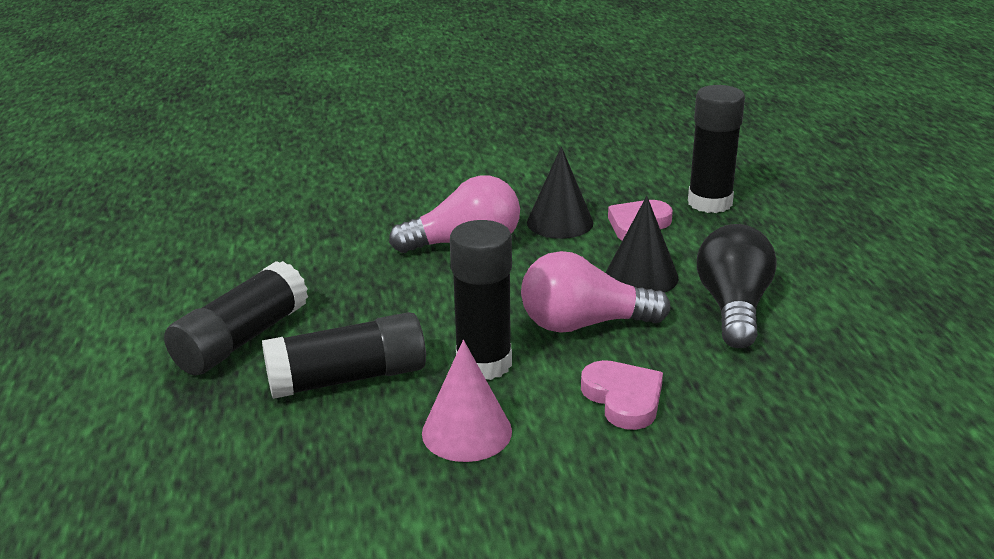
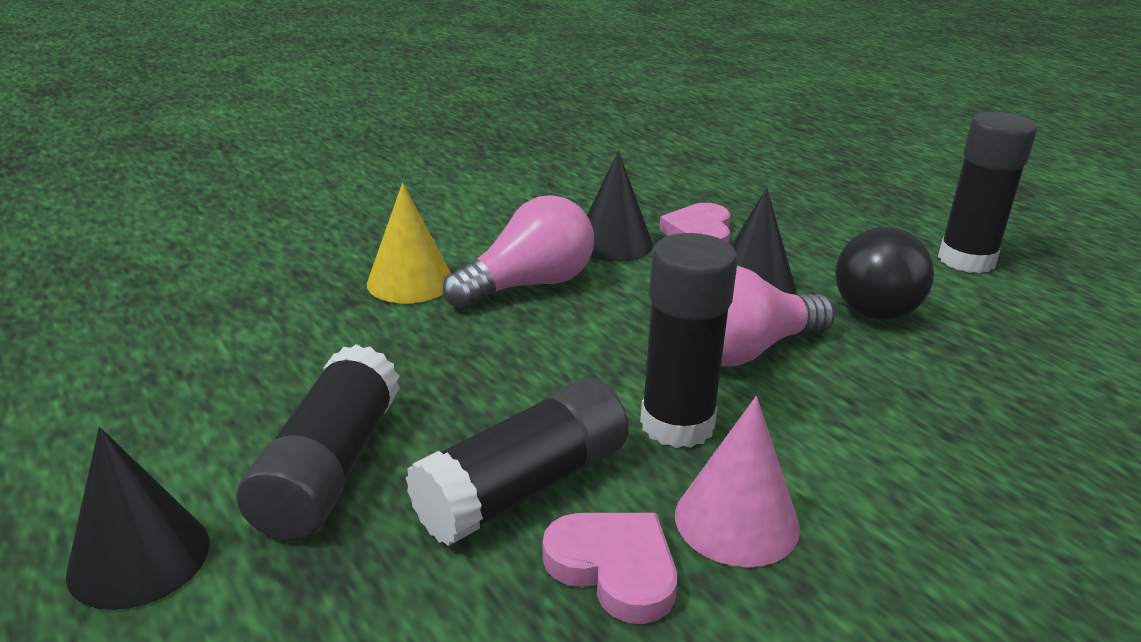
camera: 25 degrees left, 0 degrees up
pink heart [581,360,663,430] -> pink heart moved to [542,513,677,624]
black glue stick [688,85,745,213] -> black glue stick moved to [938,112,1037,273]
black light bulb [697,224,777,348] -> black light bulb turned 150 degrees counterclockwise [835,227,934,320]
none -> black cone [66,427,210,610]
none -> yellow cone [367,183,451,303]

